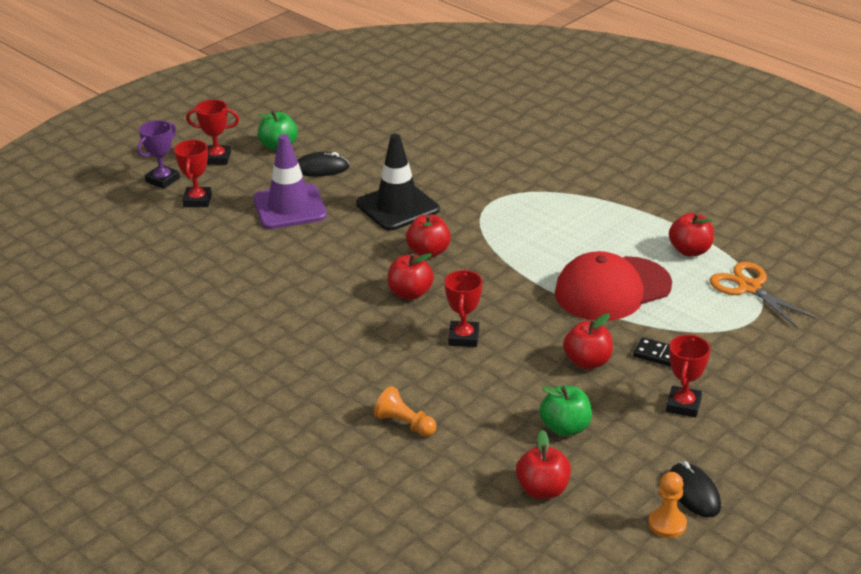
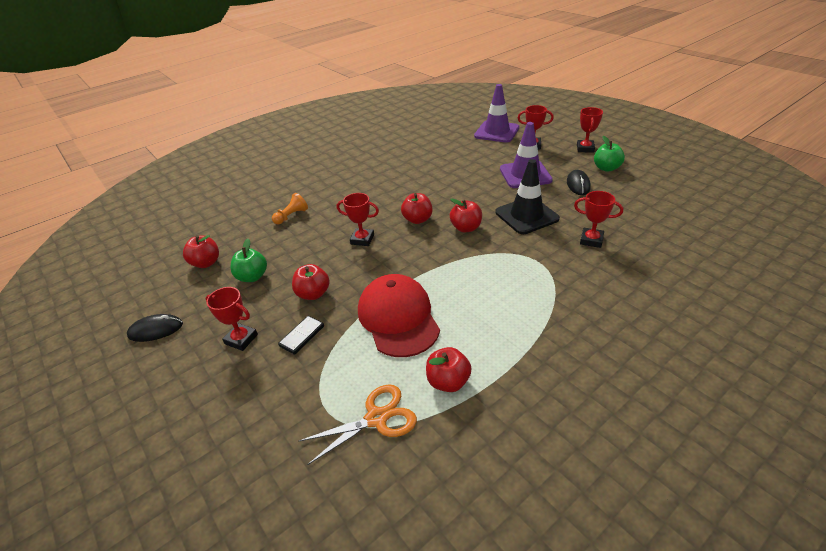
camera: 100 degrees right, 5 degrees up
purple trophy [137,120,180,189] -> none
orange pawn [648,472,687,538] -> none
none -> purple traffic cone [474,84,519,143]
none -> red trophy [574,191,623,248]

